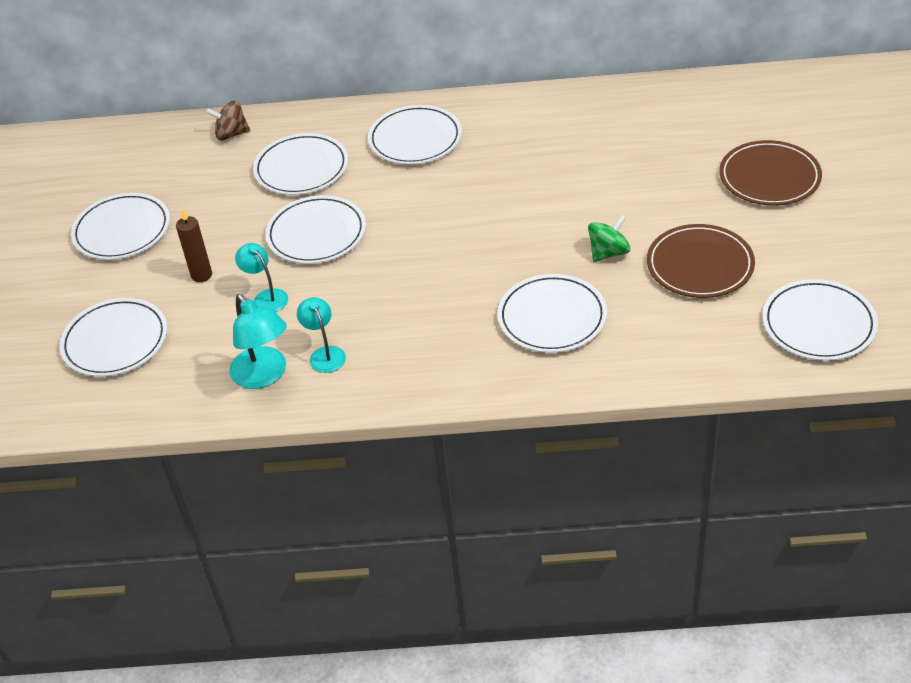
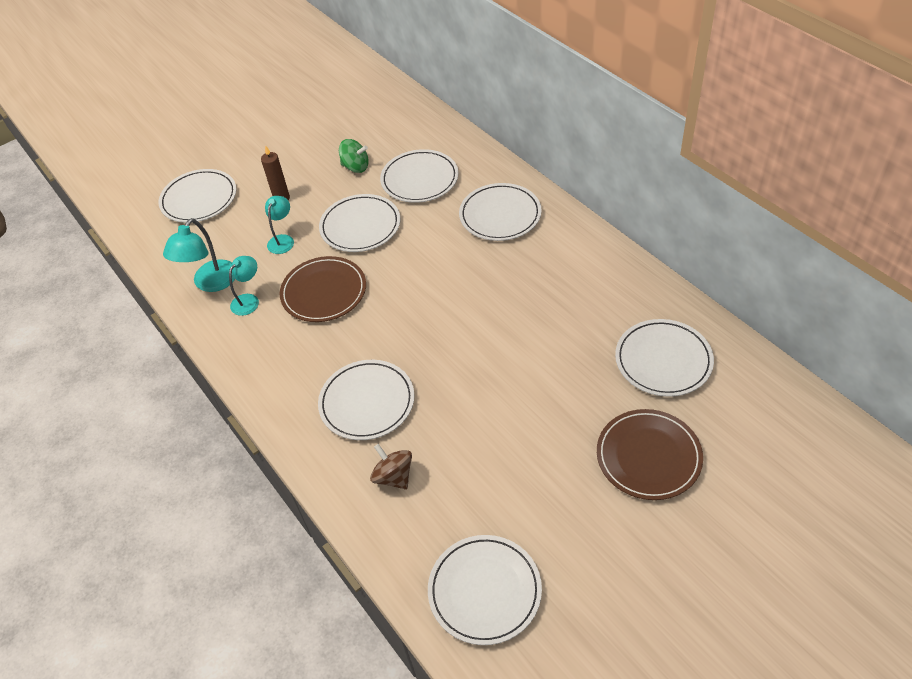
camera: 55 degrees right, 5 degrees up
white plate [71,193,170,260] -> white plate moved to [615,319,714,397]
brown spinning top [206,100,250,141] -> brown spinning top moved to [370,444,412,490]
green spinning top [588,214,631,262] -> green spinning top moved to [339,139,369,173]
brown plate [647,224,755,298] -> brown plate moved to [280,256,366,322]

